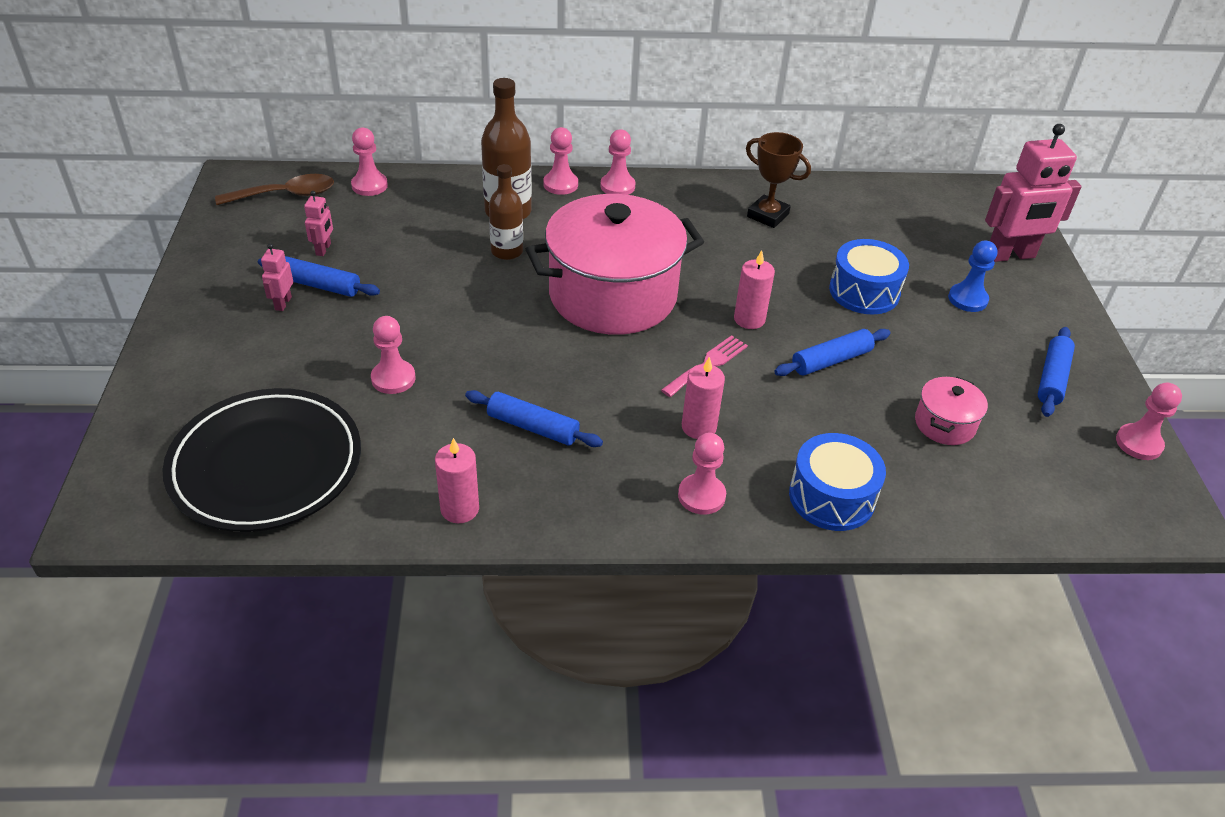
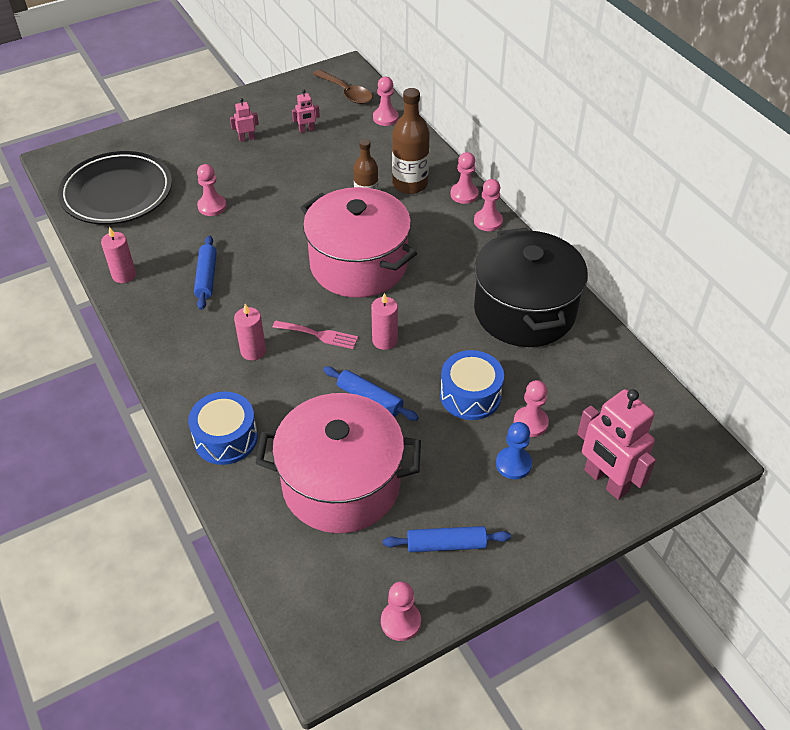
camera: 65 degrees right, 5 degrees up
blue rolling pin [258,256,380,297] -> none
pink pawn [678,433,726,515] -> pink pawn moved to [514,380,549,437]
brown trophy [746,132,811,228] -> black pot [474,228,588,347]
pink pot [915,377,988,445] -> pink pot [256,393,421,533], size x2.35

